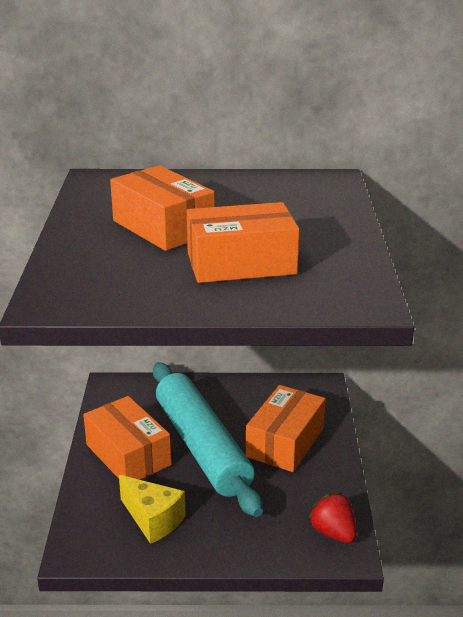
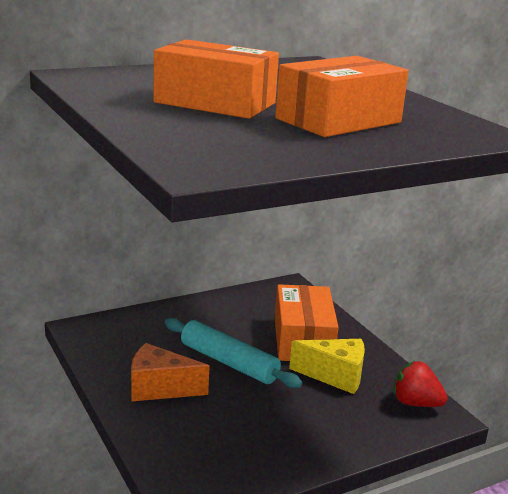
camera: 30 degrees left, 5 degrees down
orange box [83,396,171,480] -> orange cheese [131,343,210,401]
yellow cheese [119,475,186,544] -> yellow cheese moved to [289,339,365,394]
turquoise rolling pin [153,362,263,517] -> turquoise rolling pin [165,318,302,388], size x0.61

